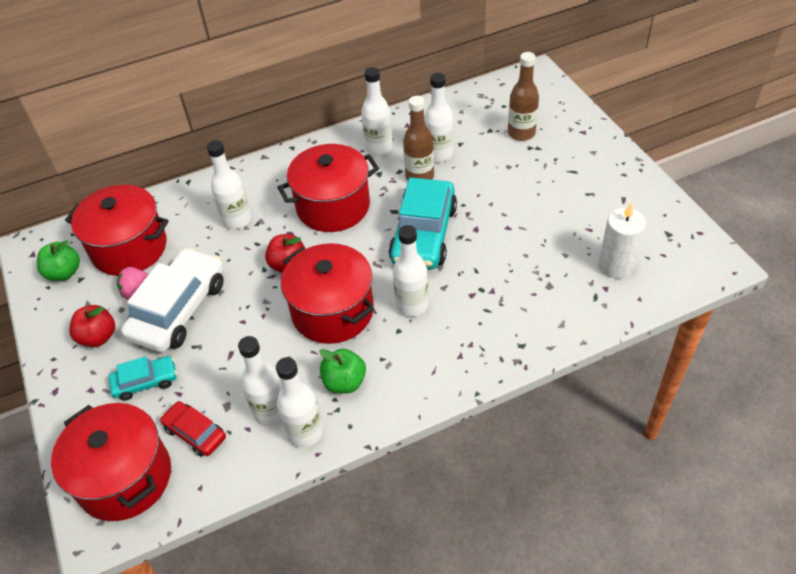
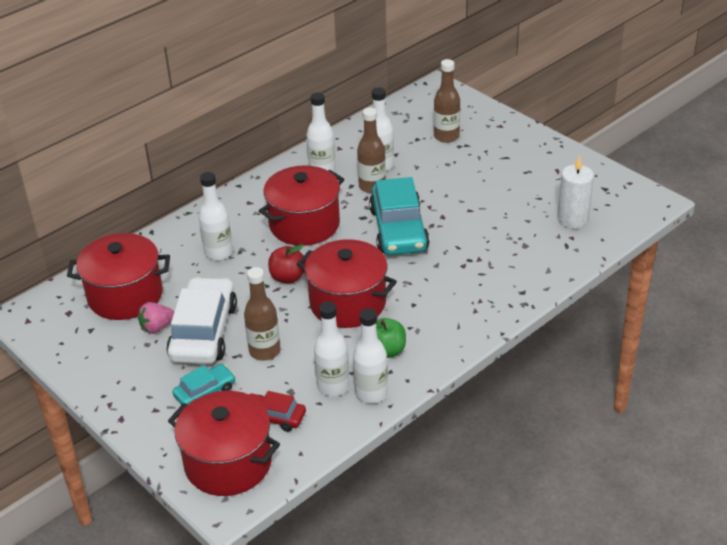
camera: 20 degrees left, 10 degrees down
green apple [37,240,80,281] -> none
red apple [70,305,115,347] -> none
white bottle [393,225,429,317] -> none
none -> brown bottle [244,267,280,361]

